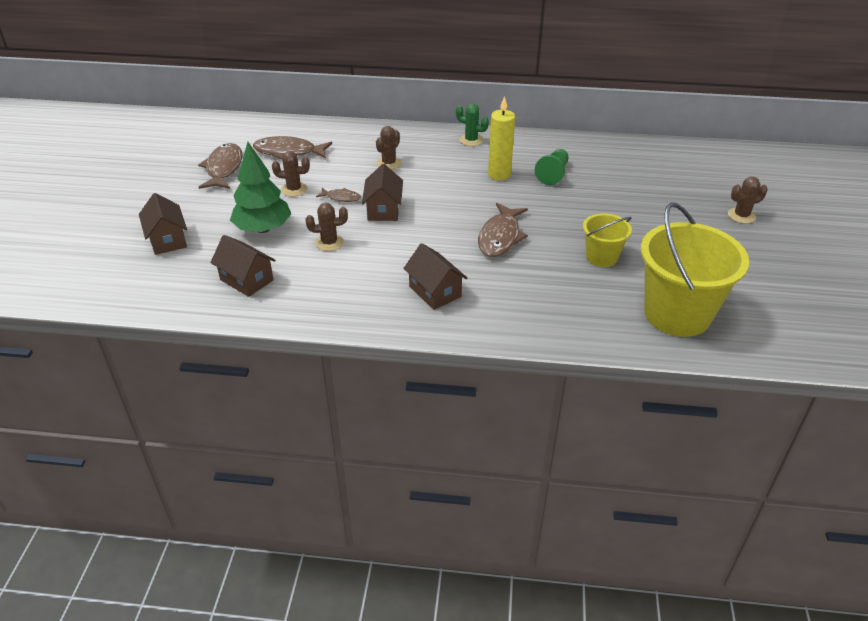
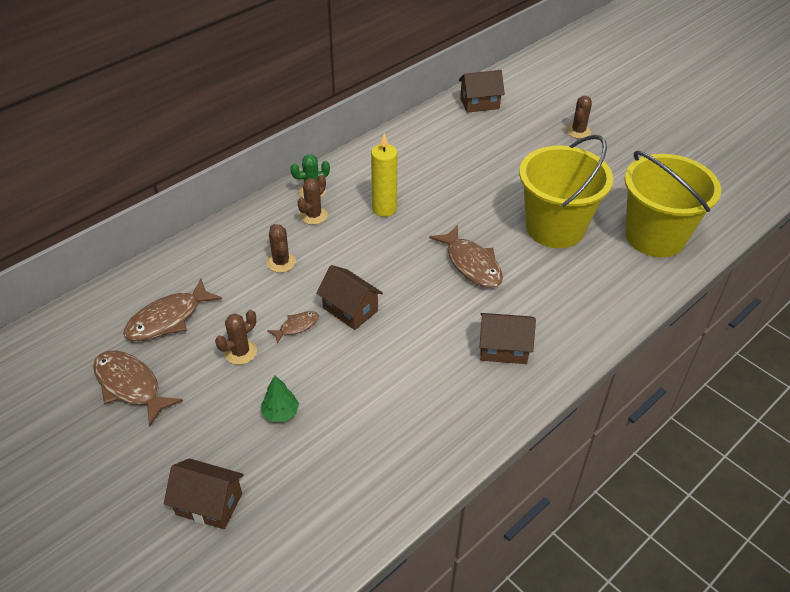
camera: 50 degrees left, 5 degrees up
brown house [210,235,276,297] -> brown house moved to [459,70,505,113]
green tree [230,142,291,233] -> green tree [261,375,299,422], size x0.51
brown cactus [306,203,348,251] -> brown cactus moved to [297,175,328,225]
green pawn [535,149,568,185] -> none
yellow bucket [583,213,632,267] -> yellow bucket [519,135,613,248], size x1.93

